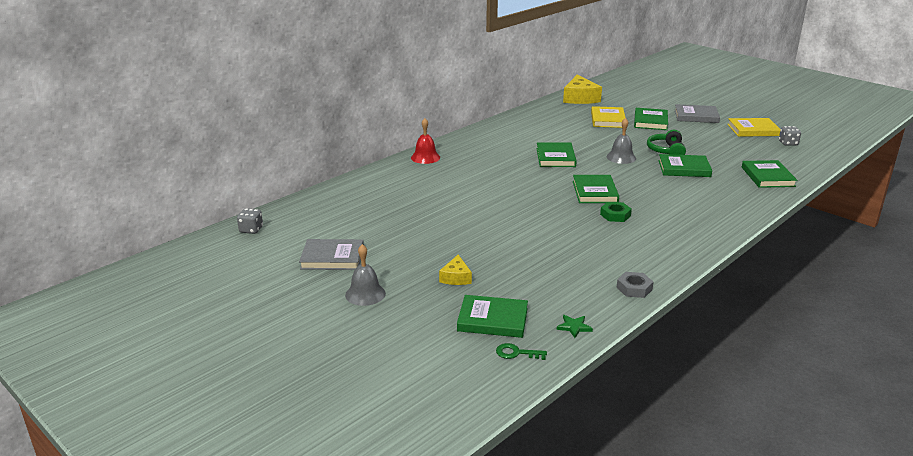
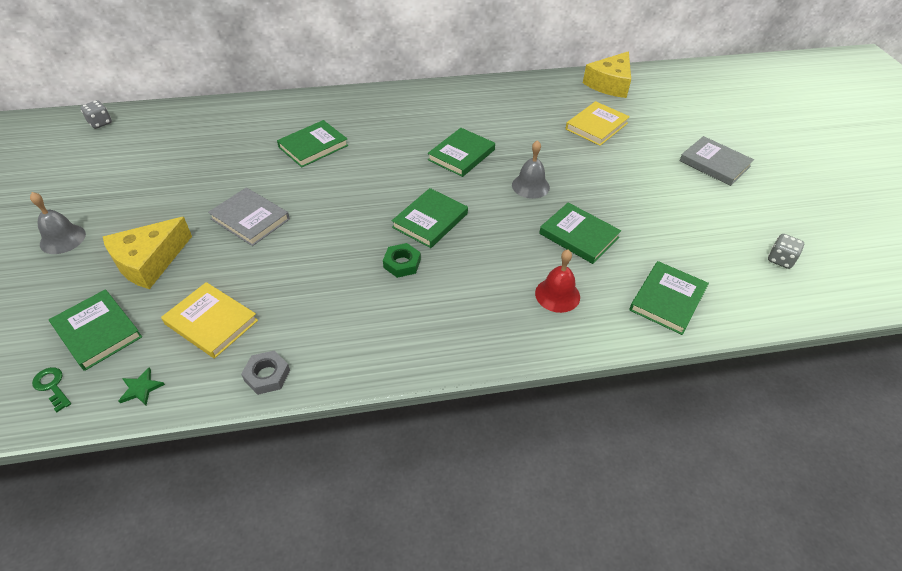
camera: 35 degrees right, 20 degrees up
grey book [299,239,364,270] -> grey book moved to [208,187,290,246]
red bell [411,118,440,164] -> red bell moved to [535,250,580,313]
yellow cheese [439,255,472,285] -> yellow cheese [103,217,192,289], size x1.84
green book [634,108,668,130] -> green book moved to [277,120,348,167]
green headphones [647,130,686,155] -> none
yellow book [727,118,781,137] -> yellow book moved to [161,282,258,359]

